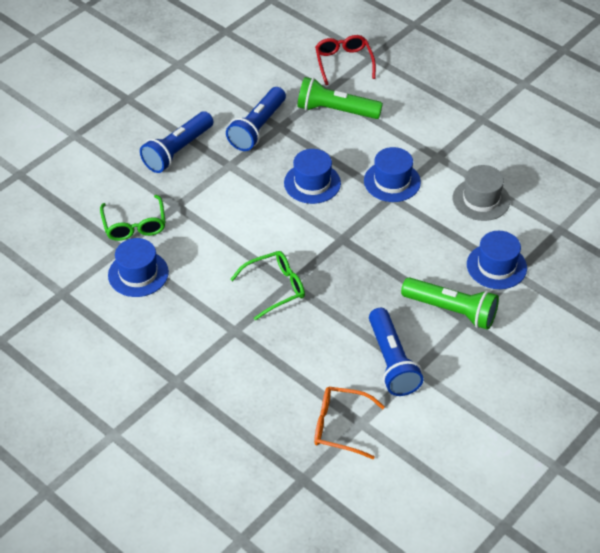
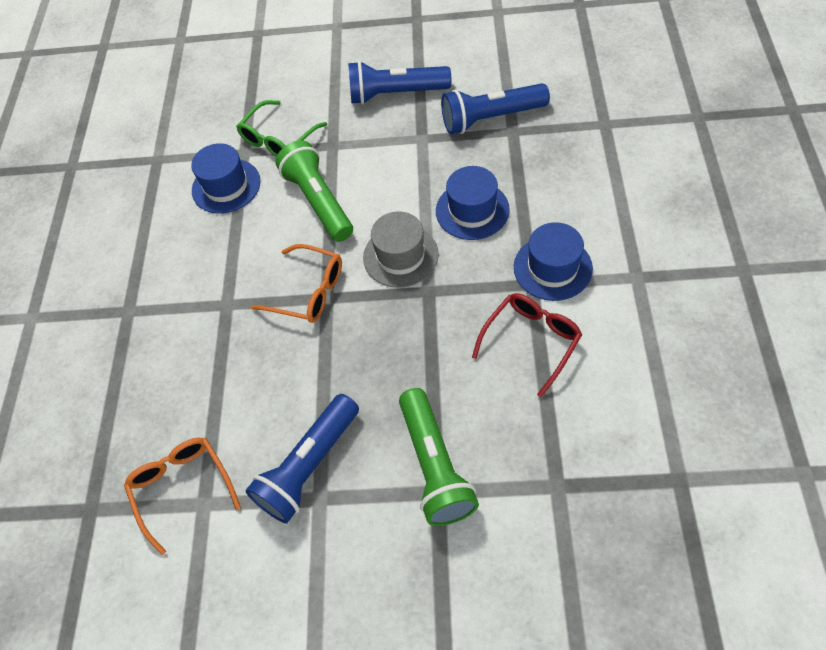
camera: 55 degrees right, 10 degrees up
green glasses [230,251,305,320] -> orange glasses [251,244,342,323]
green flashlight [297,77,383,119] -> green flashlight moved to [275,140,353,242]
red glasses [315,35,376,85] -> red glasses moved to [472,293,582,397]
grey hat [453,165,510,221] -> grey hat moved to [363,212,439,288]
blue hat [467,231,527,289] -> none

